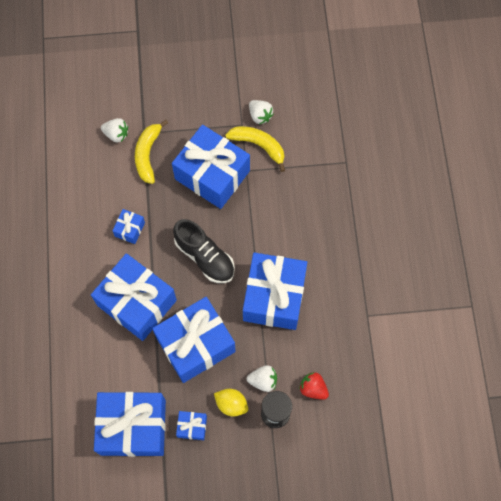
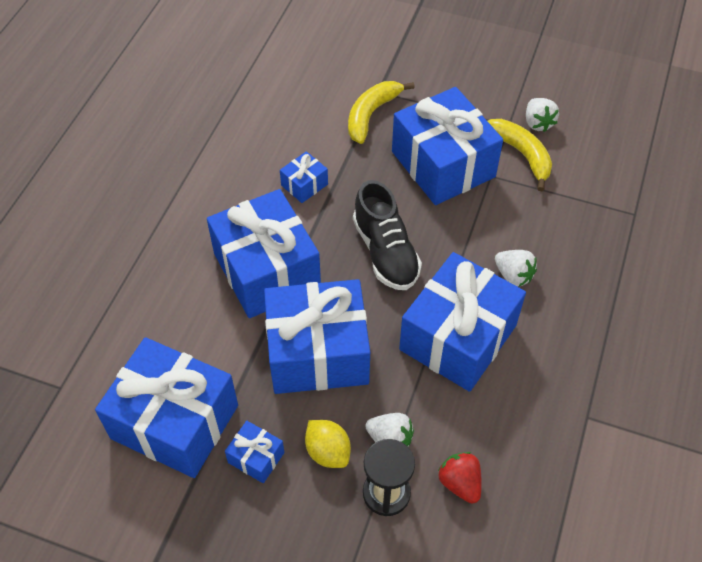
camera: 25 degrees right, 15 degrees down
white strawberry [101,118,128,142] -> white strawberry moved to [495,250,537,287]

